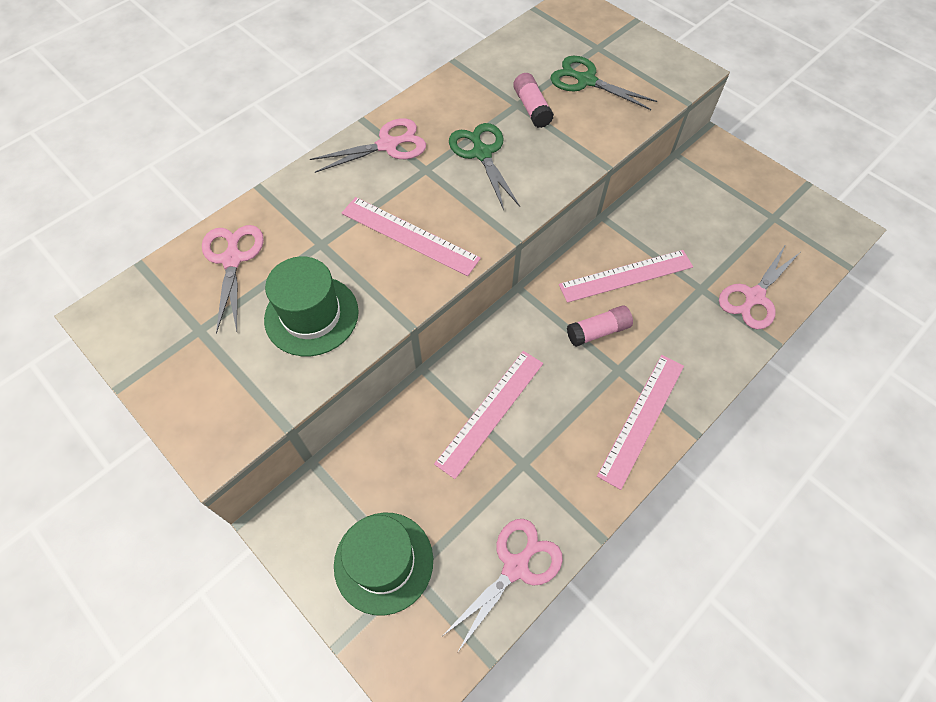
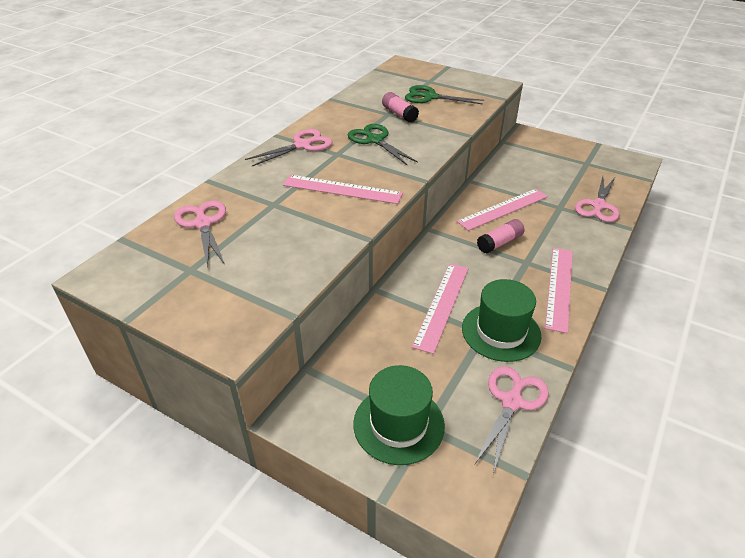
camera: 15 degrees left, 20 degrees down
green hat [264,256,359,356] -> green hat moved to [462,279,542,362]

